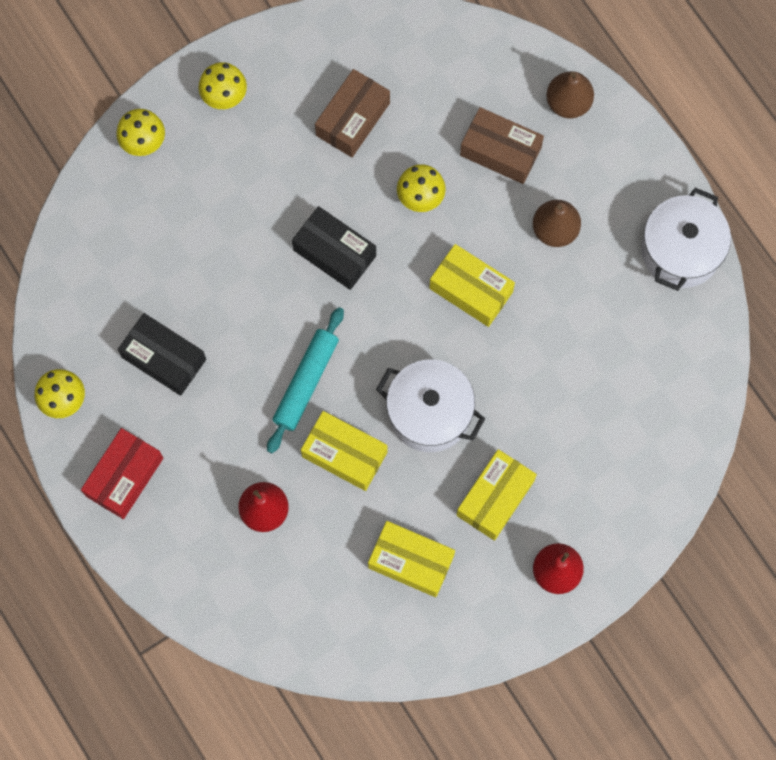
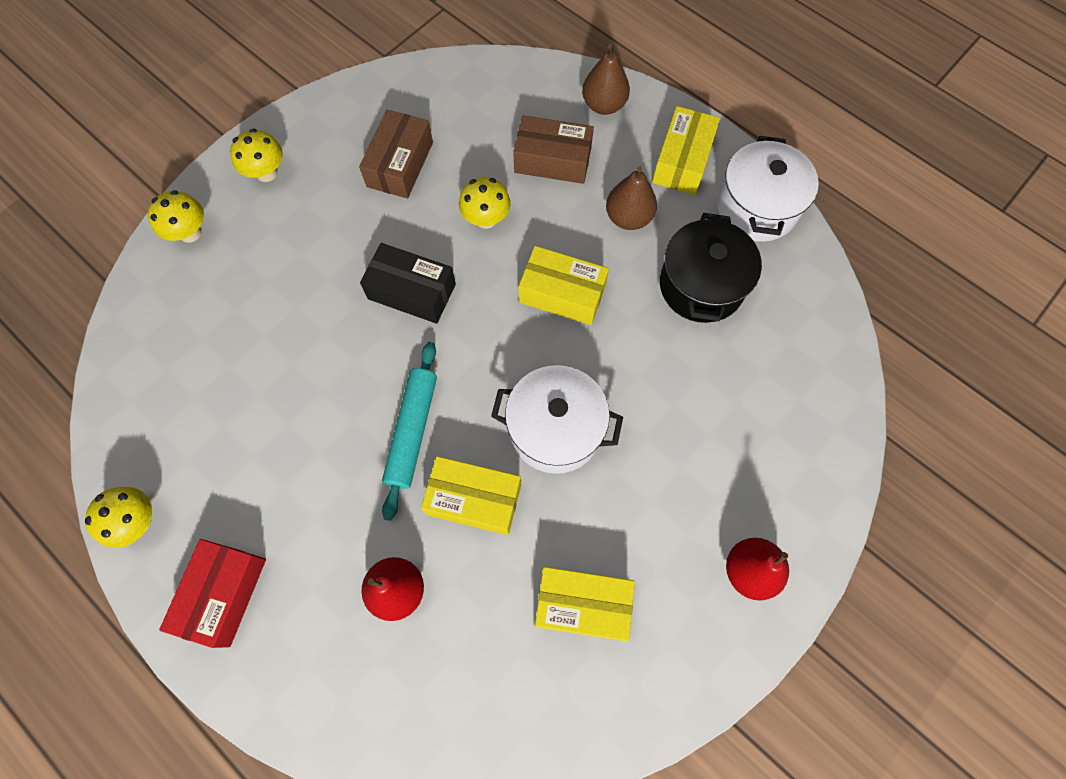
camera: 15 degrees left, 5 degrees down
black box [118,313,206,396] -> none
yellow box [456,449,537,541] -> yellow box moved to [652,106,720,195]
none -> black pot [660,213,762,323]

